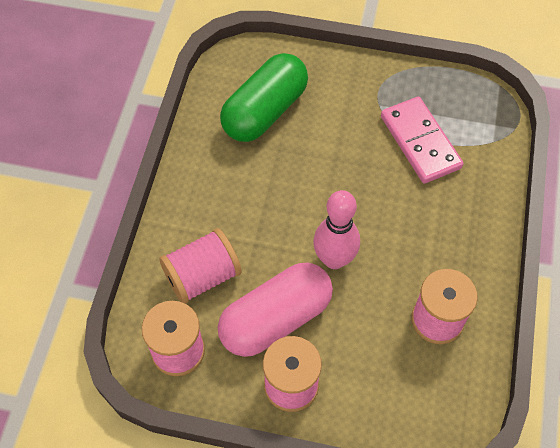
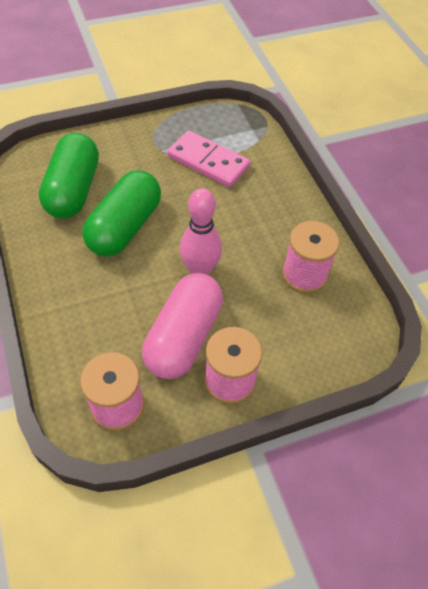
camera: 35 degrees left, 5 degrees down
pink spool [159,228,242,304] -> none
none -> green capsule [82,170,161,256]

